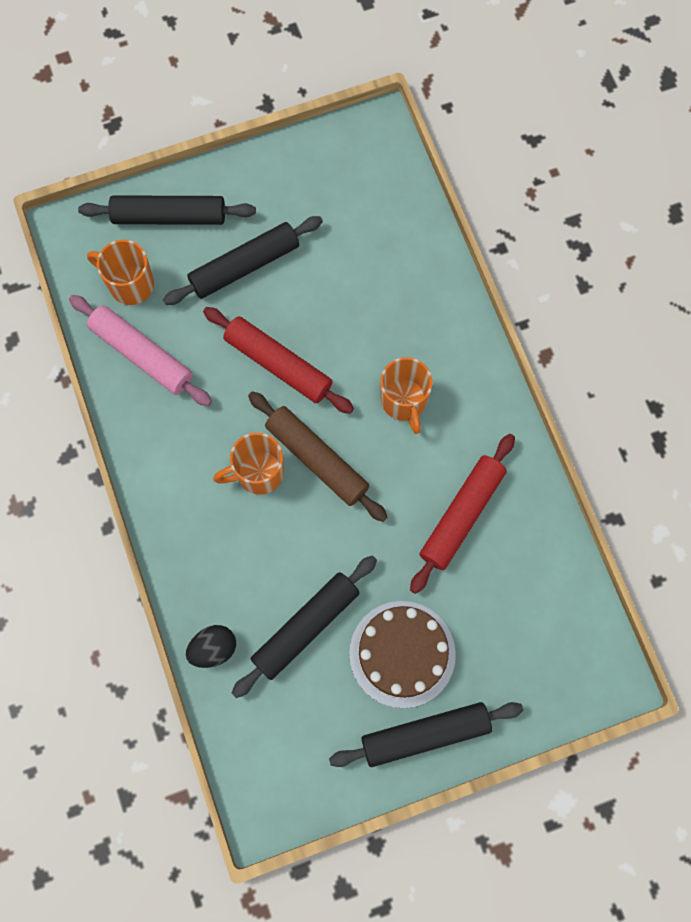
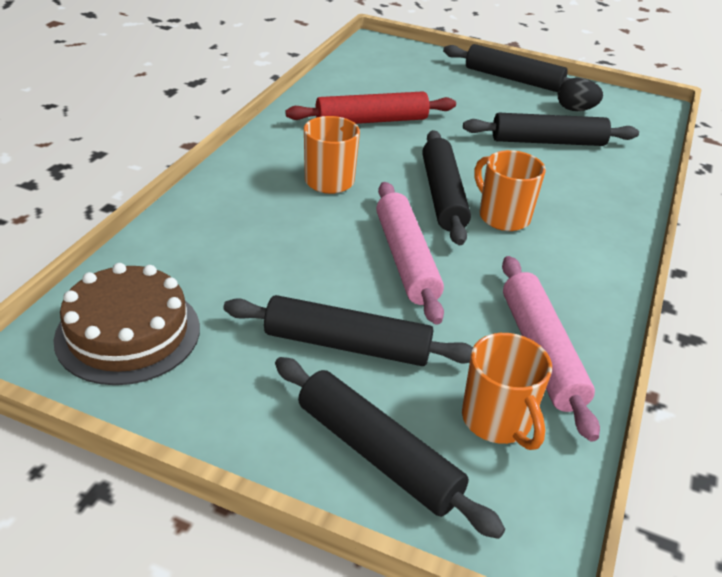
camera: 140 degrees left, 35 degrees down
black egg [186,625,236,668] -> black egg moved to [558,78,603,111]
red rolling pin [203,307,354,414] -> pink rolling pin [376,182,444,325]
orange mug [213,432,284,495] -> orange mug turned 150 degrees counterclockwise [474,150,546,231]
brown rolling pin [248,391,387,522] -> black rolling pin [422,130,471,245]
brown cake [349,601,456,708] -> brown cake moved to [53,263,200,385]

